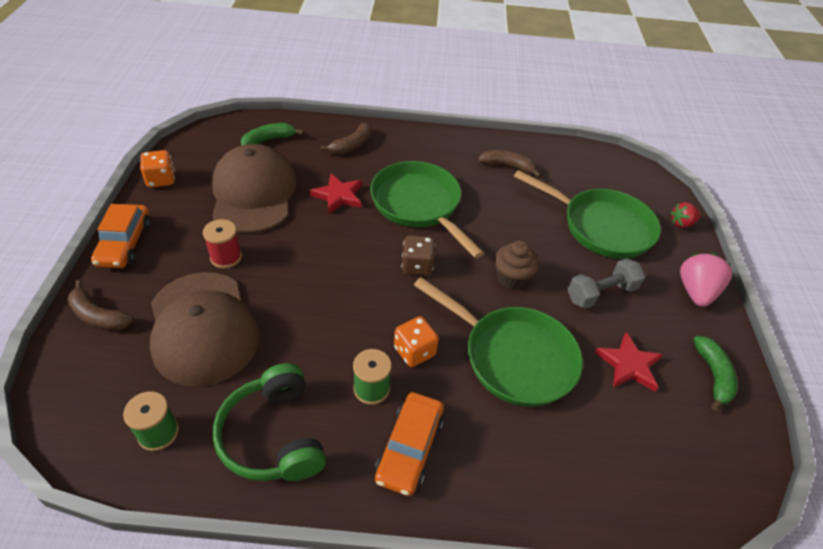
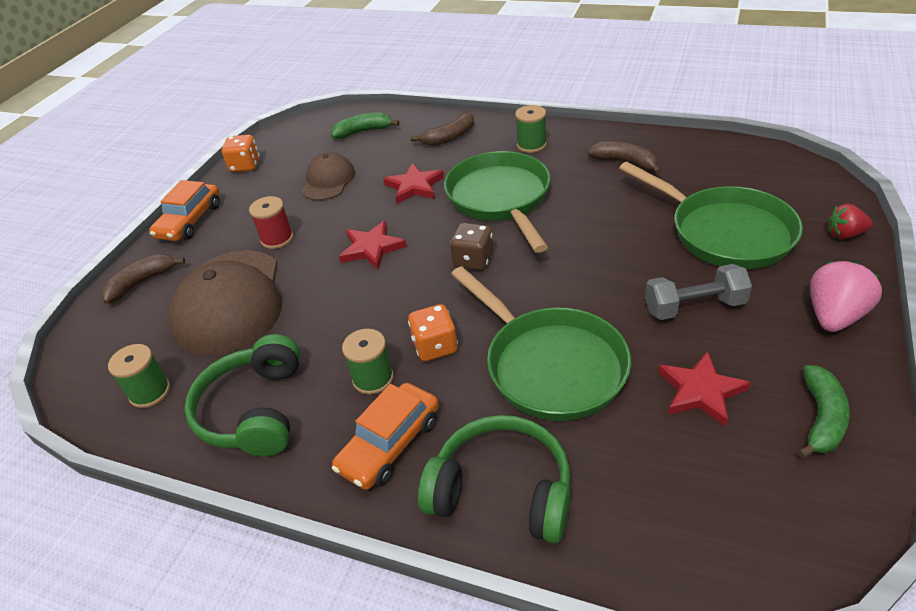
camera: 25 degrees right, 5 degrees down
brown banana [67,280,134,331] -> brown banana turned 90 degrees clockwise [100,254,185,304]
brown cap [212,144,297,233] -> brown cap [301,152,355,201], size x0.55
brown cupcake [494,241,539,290] -> none
none -> red star [339,221,407,269]
none -> green headphones [418,415,571,544]
none -> green spool [515,105,547,153]

